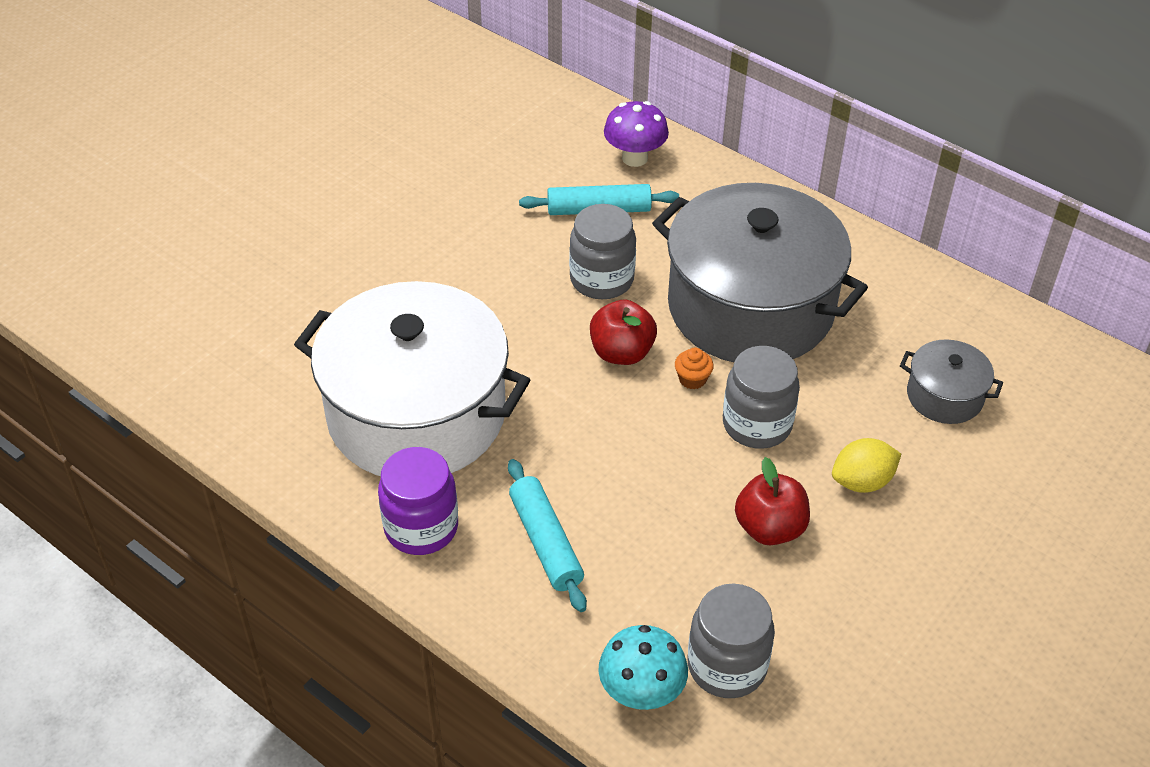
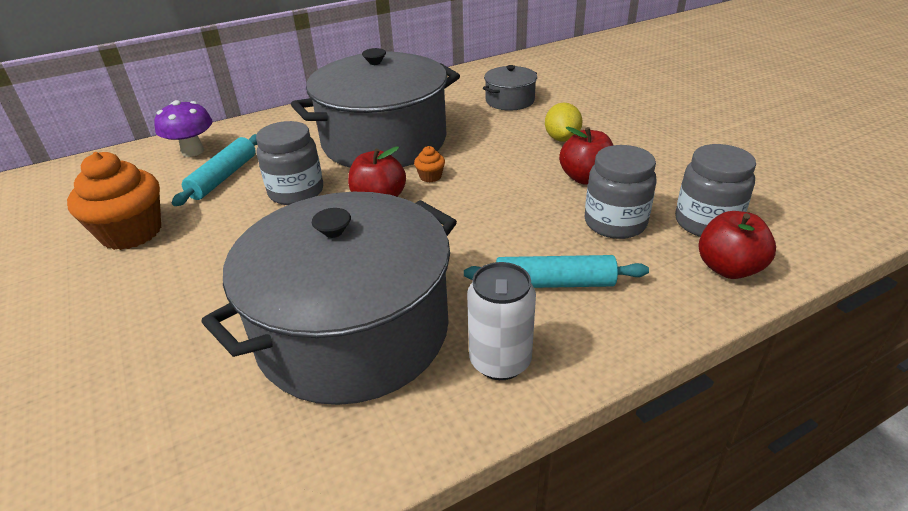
camera: 65 degrees left, 10 degrees down
white pot [294,281,530,476] -> grey pot [201,192,457,405]
purple jar [378,447,458,555] -> white can [467,262,536,380]
turquoise mushroom [598,625,688,710] -> red apple [699,211,776,279]
grey jar [723,346,800,449] -> grey jar moved to [585,145,657,239]
none -> orange cupcake [67,152,161,250]

